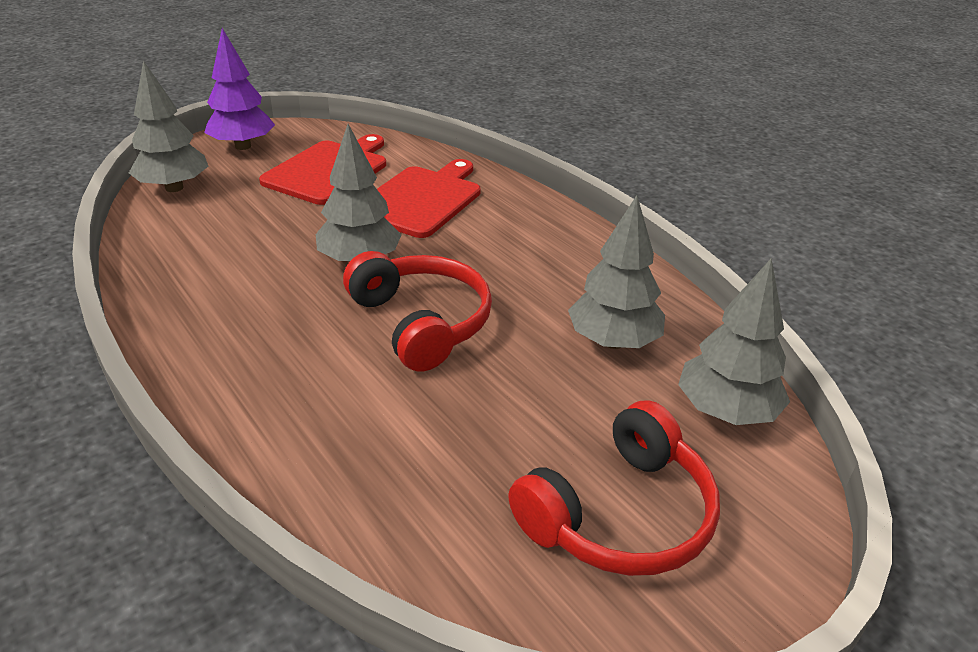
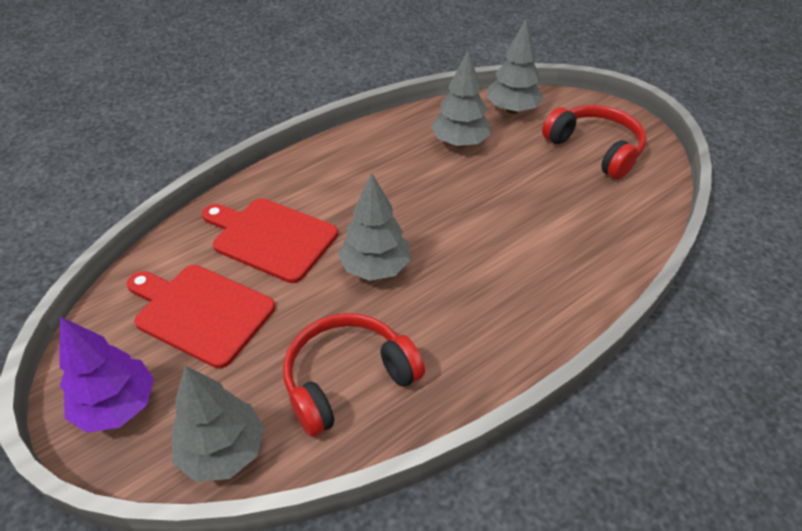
camera: 90 degrees left, 10 degrees up
red headphones [343,251,492,371] -> red headphones moved to [283,313,425,437]

